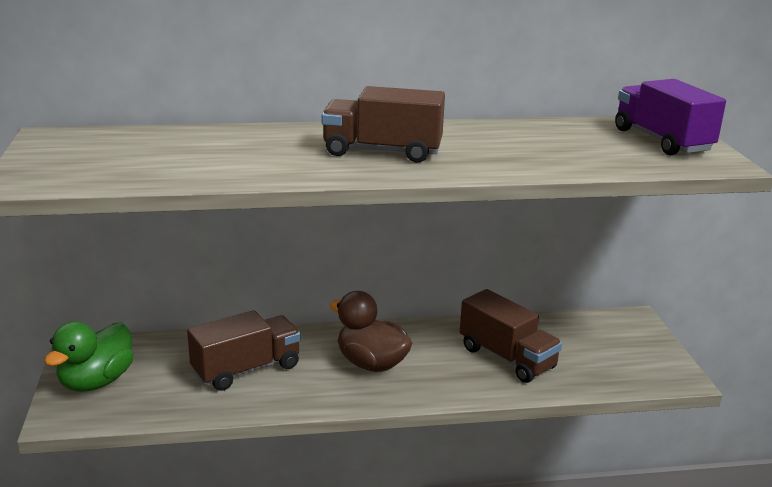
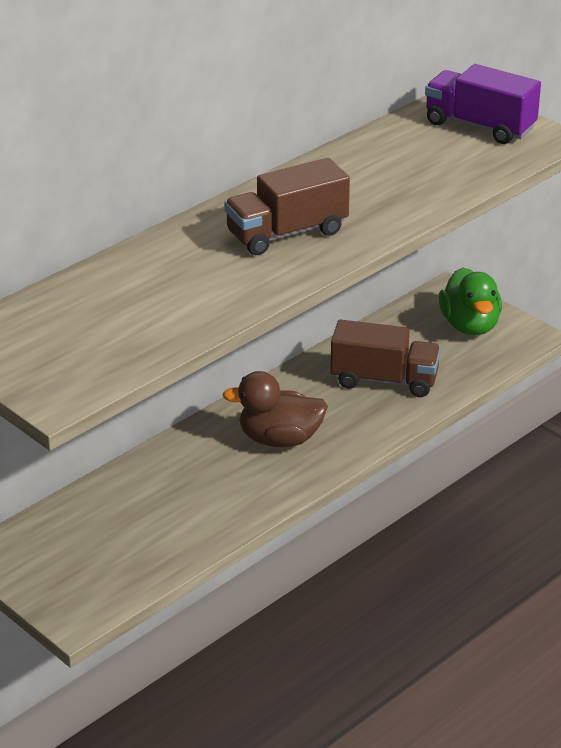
camera: 35 degrees left, 10 degrees up
green duck [44,321,134,392] -> green duck moved to [439,268,502,335]
brown truck [187,310,301,391] -> none

